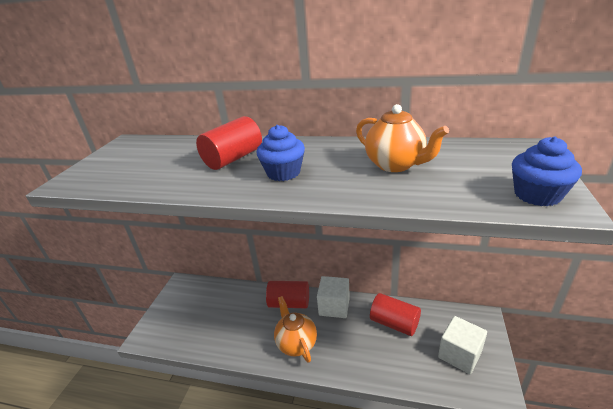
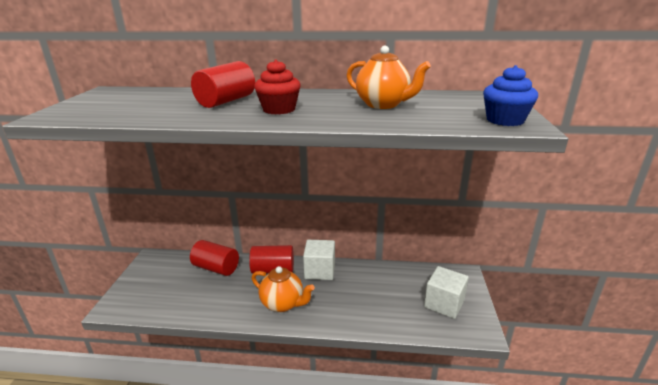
camera: 10 degrees left, 5 degrees down
blue cupcake [257,125,305,181] -> red cupcake [254,59,301,115]
orange teapot [274,296,317,363] -> orange teapot turned 150 degrees clockwise [252,266,315,312]
red cylinder [370,293,421,336] -> red cylinder moved to [190,240,239,276]

